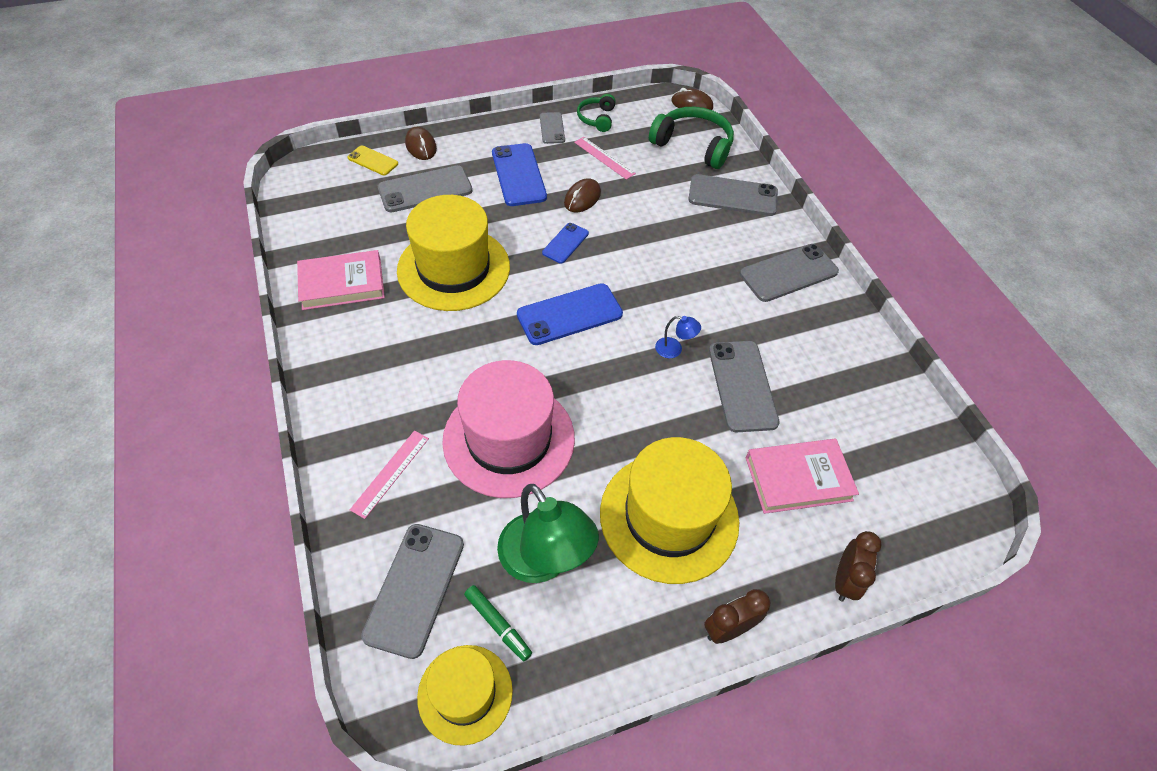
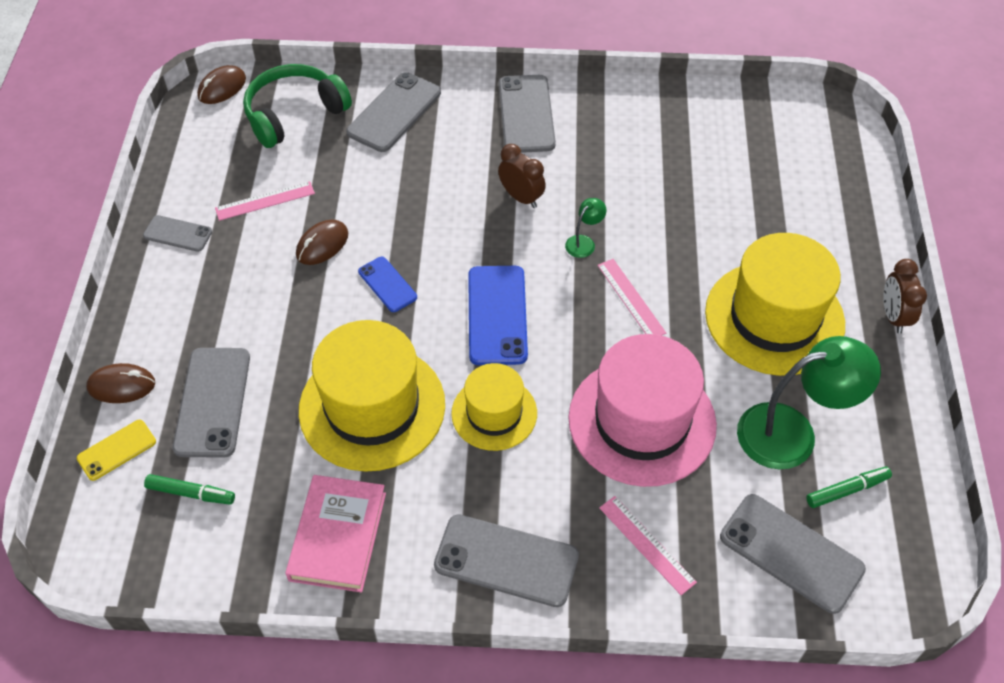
camera: 65 degrees left, 0 degrees up
yellow hat [417,645,513,746] -> yellow hat moved to [451,363,537,451]
blue phone [492,143,547,206] -> none
brown mouse [564,178,601,212] -> brown mouse turned 75 degrees clockwise [296,220,348,265]
green headphones [577,94,616,132] -> none
blue lamp [655,316,701,358] -> green lamp [565,198,607,258]
grey phone [709,341,780,432] -> grey phone moved to [434,514,579,607]
pink book [746,439,859,514] -> none
brown clock [835,531,882,602] -> brown clock moved to [498,144,546,208]
none -> green marker [144,474,235,505]
none -> pink ruler [597,259,666,336]

